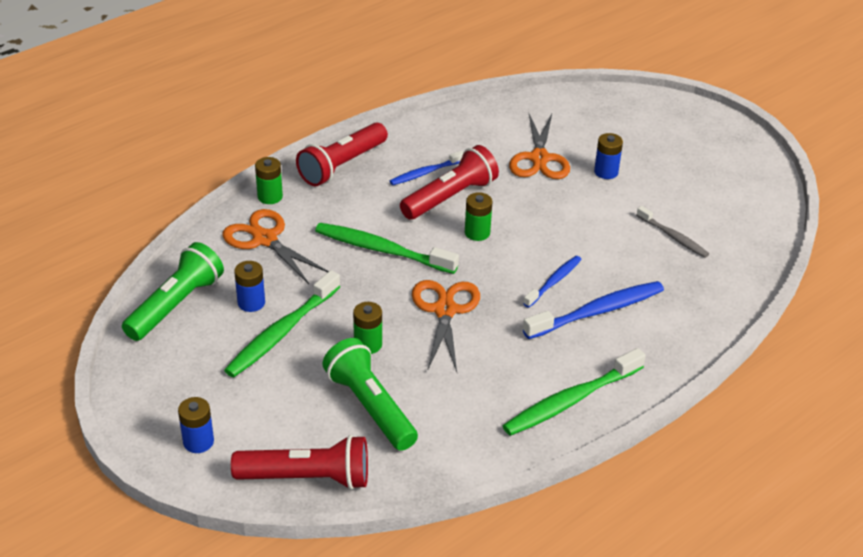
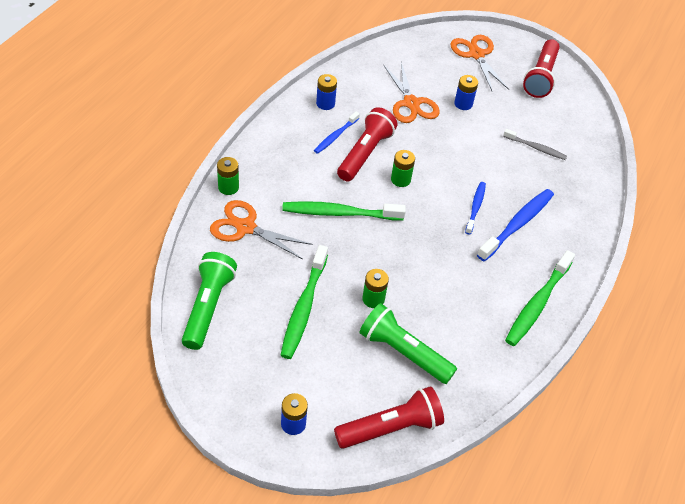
camera: 25 degrees left, 10 degrees up
blue battery [234,261,265,312] -> blue battery moved to [316,74,337,110]
red flashlight [296,123,388,186] -> red flashlight moved to [523,39,560,98]
orange scissors [412,280,480,372] -> orange scissors moved to [450,35,509,92]

